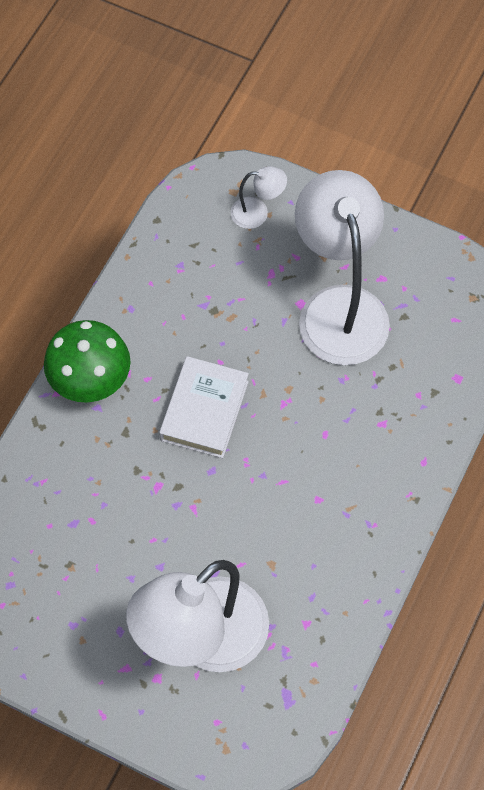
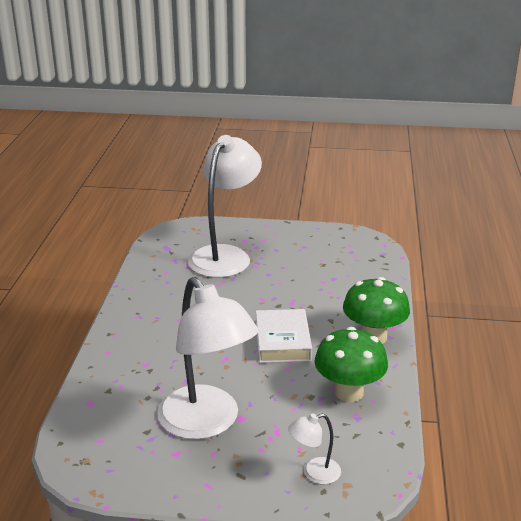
camera: 160 degrees right, 35 degrees down
none -> green mushroom [314,327,388,402]

